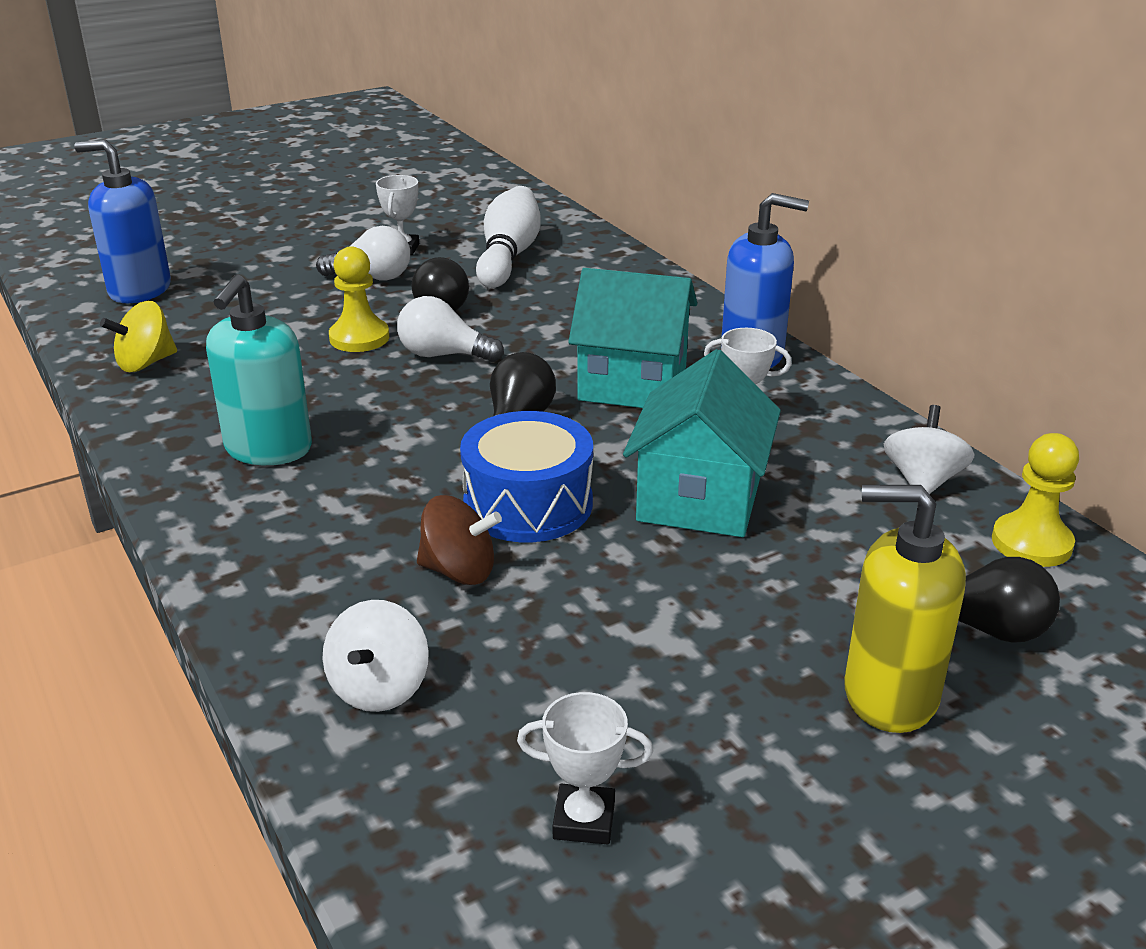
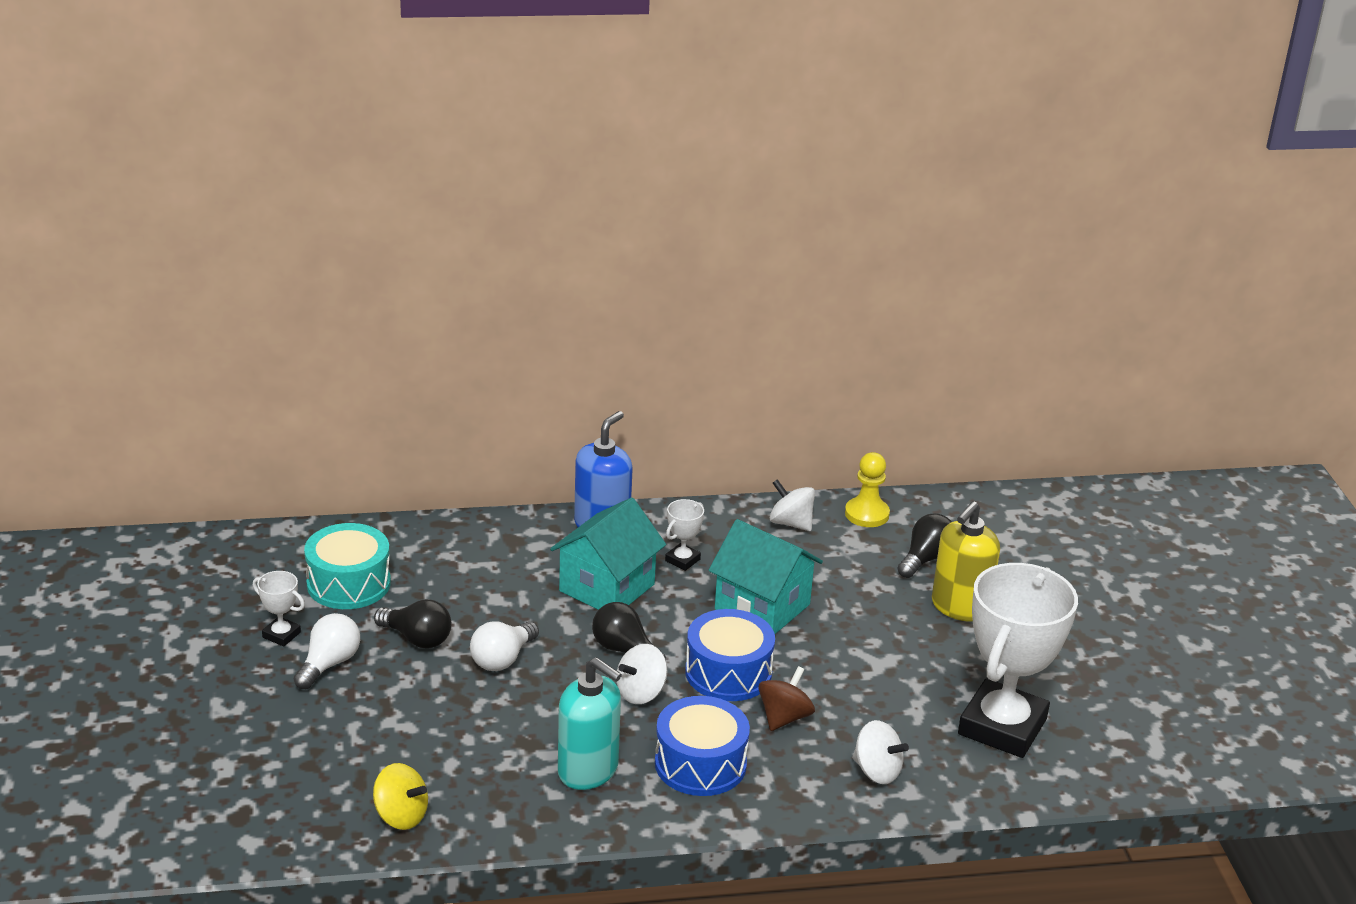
camera: 70 degrees left, 0 degrees up
blue soap dispenser [74,140,171,303] -> none
yellow spinning top [100,301,177,372] -> yellow spinning top turned 45 degrees counterclockwise [373,763,428,830]
yellow pawn [329,246,389,352] -> none
white bowling pin [476,186,541,288] -> turquoise drum [304,523,391,609]
white trophy [517,692,653,844] -> white trophy [958,563,1078,758], size x2.46
none -> white spinning top [616,644,667,704]
none -> blue drum [655,696,750,796]

